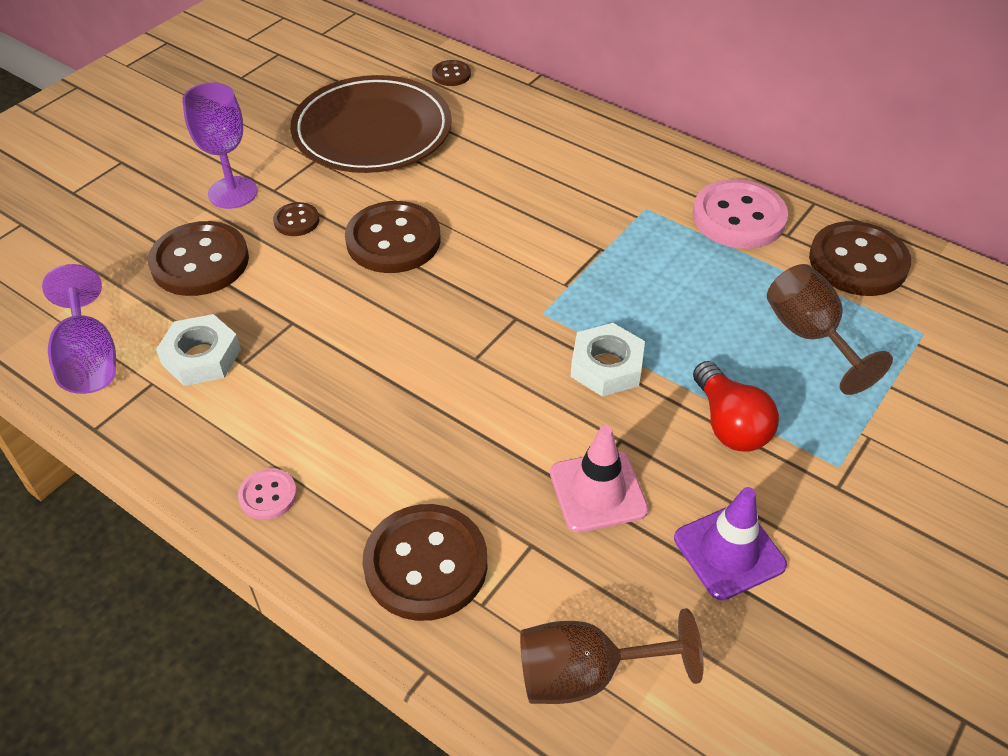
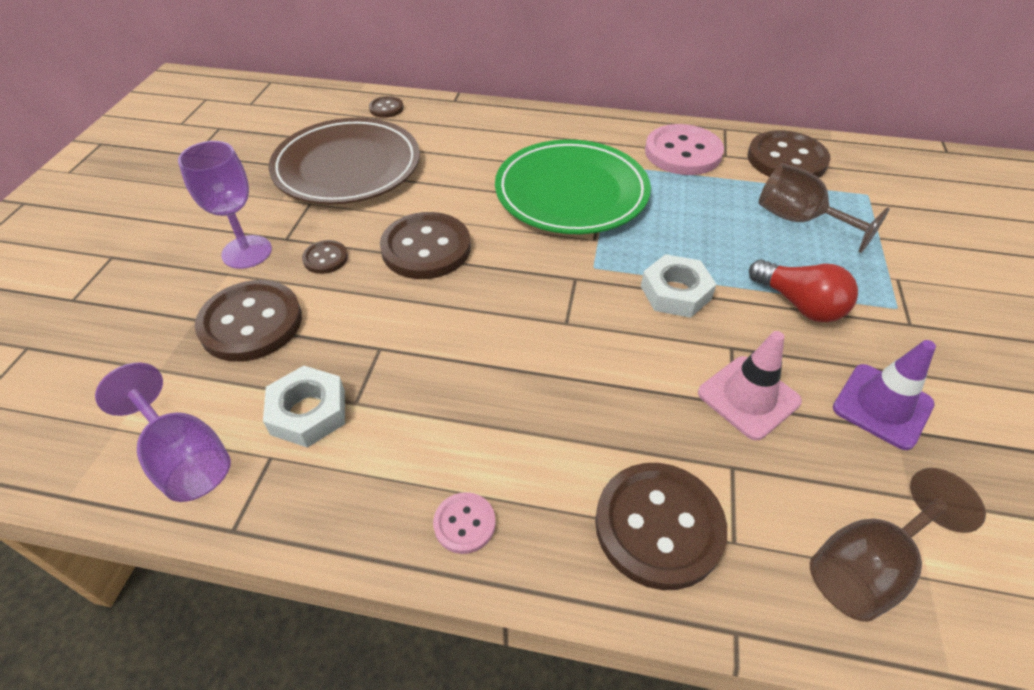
camera: 25 degrees left, 0 degrees up
none -> green plate [495,139,651,234]

